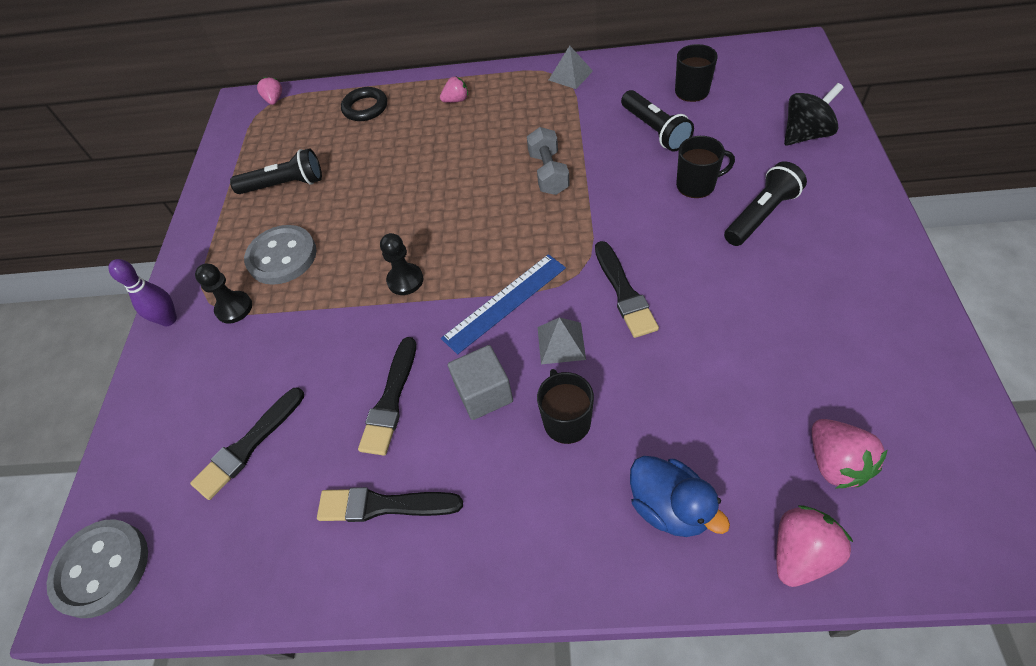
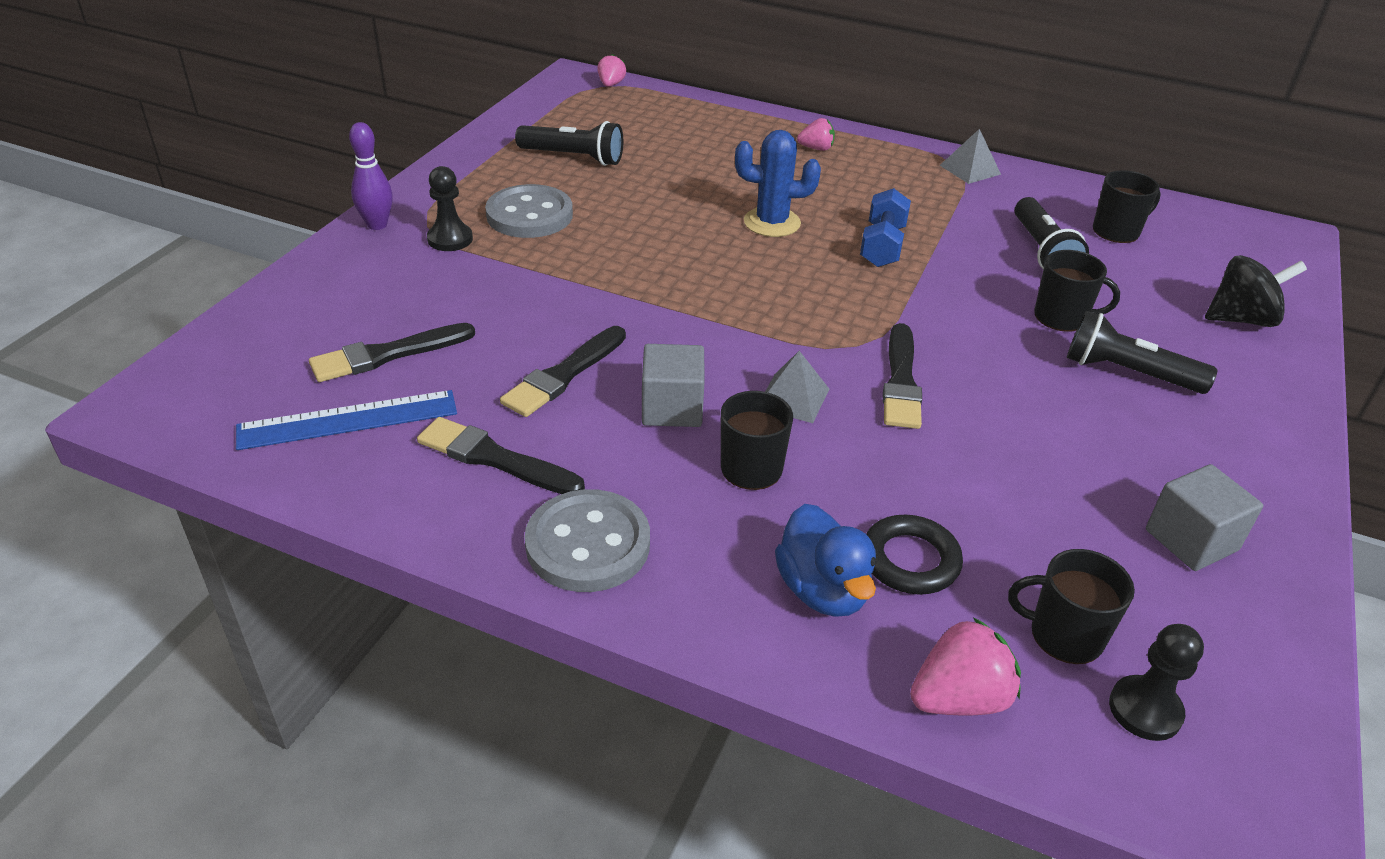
camera: 15 degrees right, 15 degrees down
grey button [47,519,148,618] -> grey button moved to [525,489,650,592]
black ring [341,87,387,121] -> black ring moved to [866,515,963,595]
black pawn [380,233,423,295] -> black pawn moved to [1109,624,1204,741]
blue ruler [441,254,566,354] -> blue ruler moved to [236,390,457,450]
grey dumbbell [527,127,570,195] -> blue dumbbell [860,188,911,267]
black flashlight [724,161,807,246] -> black flashlight turned 135 degrees counterclockwise [1067,311,1218,394]
pink strawberry [812,419,888,488] -> black mug [1008,549,1135,664]
none -> blue cactus [735,130,821,237]
none -> grey cube [1146,464,1263,571]

